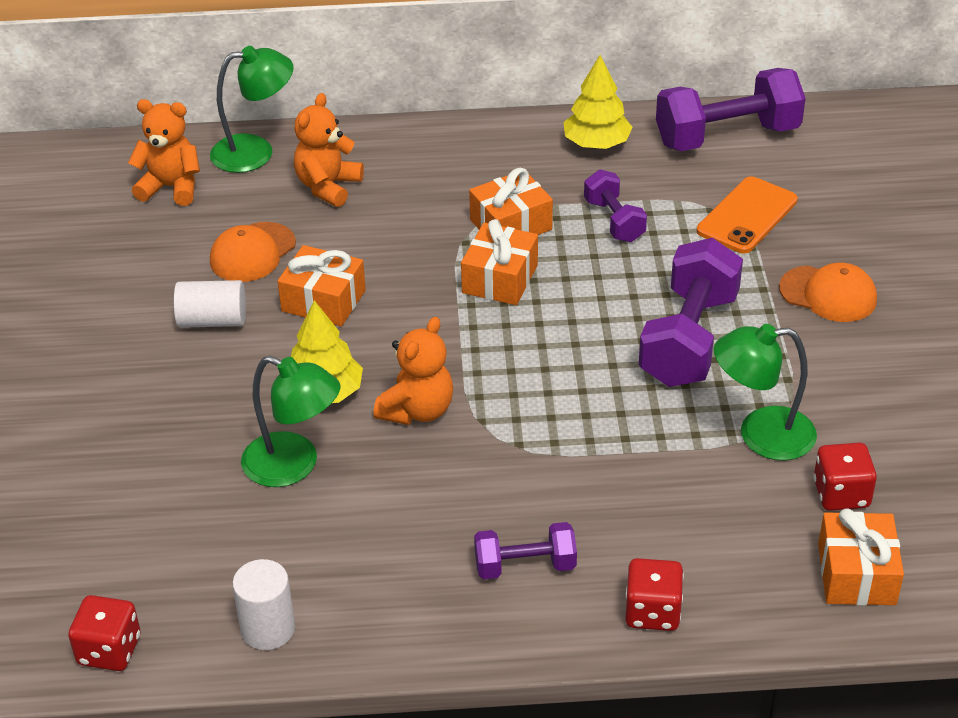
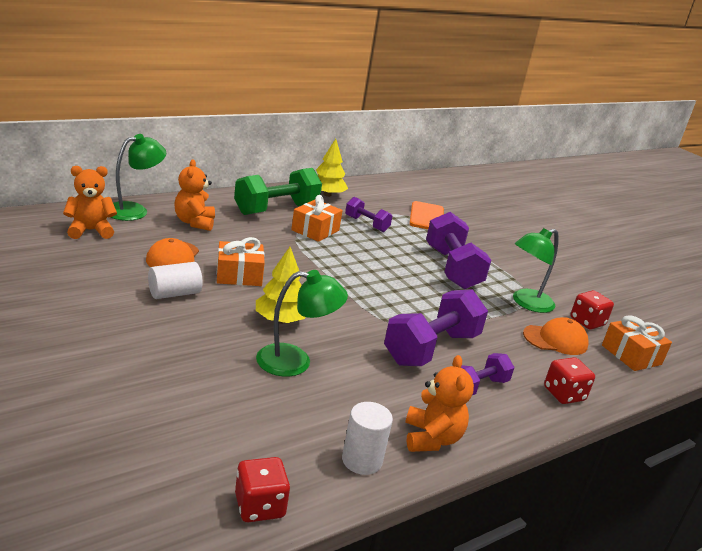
camera: 35 degrees left, 15 degrees down
orange teddy bear [373,317,453,425] -> orange teddy bear moved to [405,355,474,452]
orange gift [461,219,538,305] -> none
purple dumbbell [656,68,806,151] -> purple dumbbell moved to [384,289,488,366]
orange cap [779,262,877,322] -> orange cap moved to [523,317,589,355]
none -> green dumbbell [234,168,322,215]

